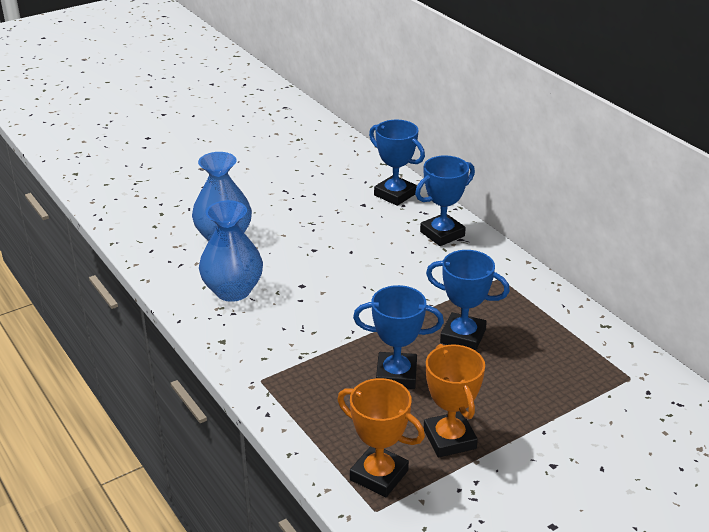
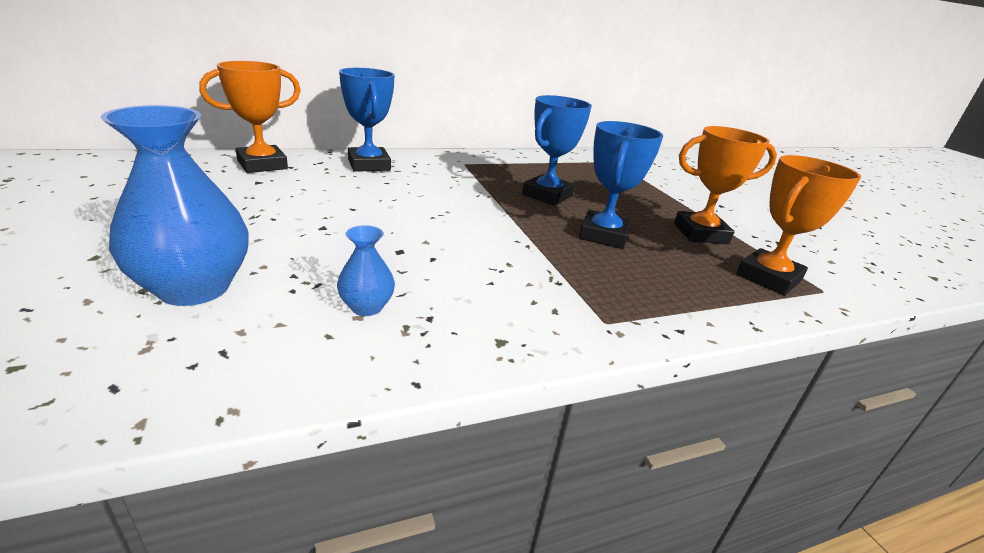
camera: 80 degrees left, 5 degrees down
blue vase [199,200,263,302] -> blue vase [337,225,395,316], size x0.49
blue trophy [369,120,425,206] -> orange trophy [199,61,301,173]

